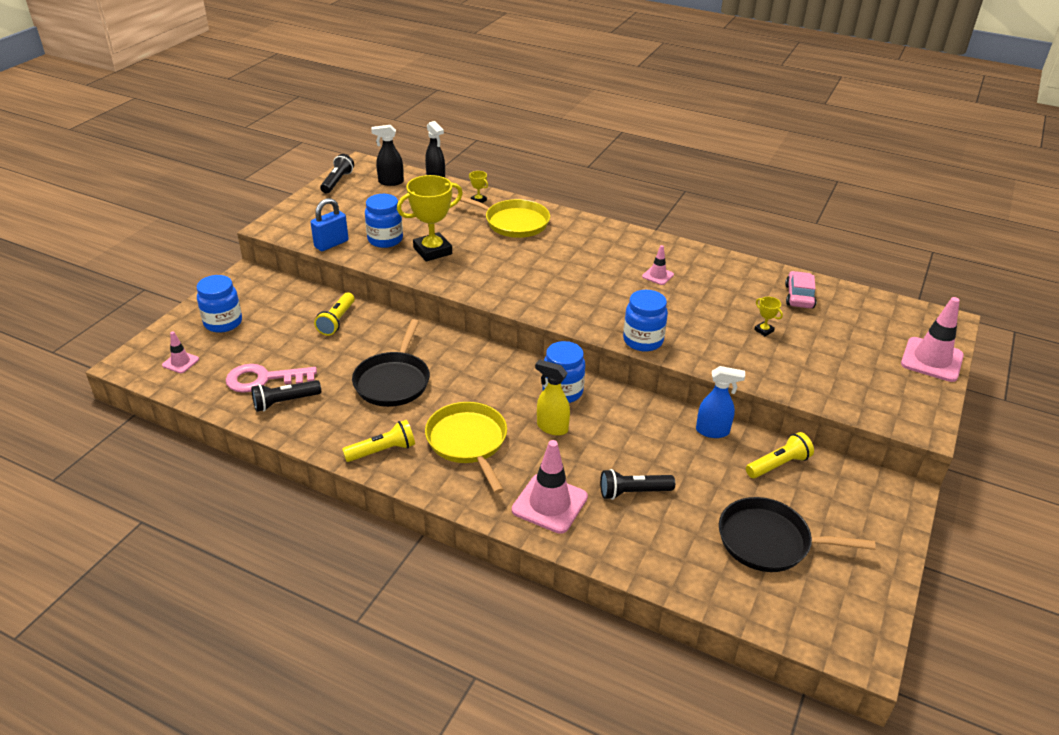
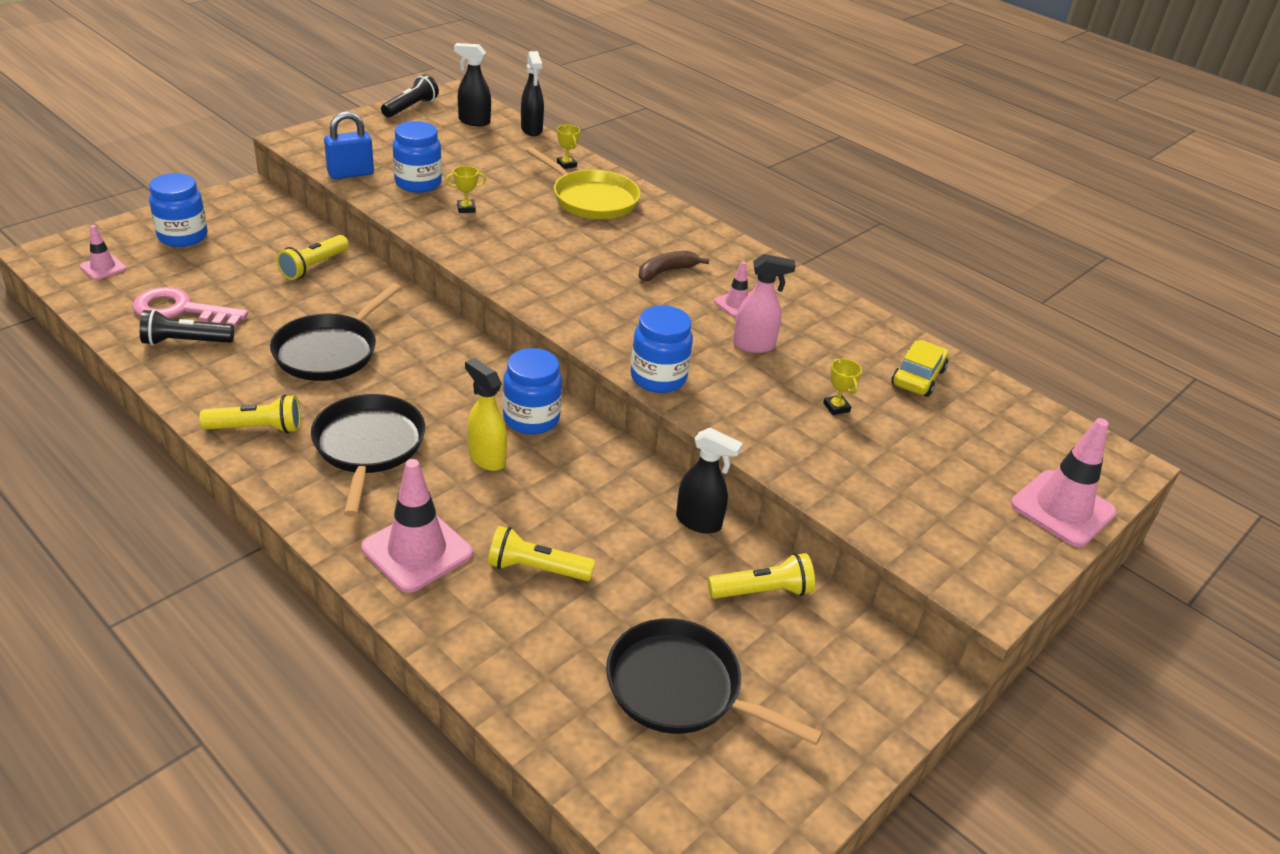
camera: 15 degrees right, 0 degrees up
yellow trophy [397,175,463,262] -> yellow trophy [446,166,486,213], size x0.43
yellow pan [425,402,507,494] -> black pan [311,394,425,517]
black flashlight [600,469,675,500] -> yellow flashlight [488,526,595,581]
blue spray bottle [696,366,745,438] -> black spray bottle [676,428,743,534]
pink car [785,271,817,309] -> yellow car [891,340,948,397]
none -> brown banana [638,251,709,281]
none -> pink spray bottle [733,254,796,353]

